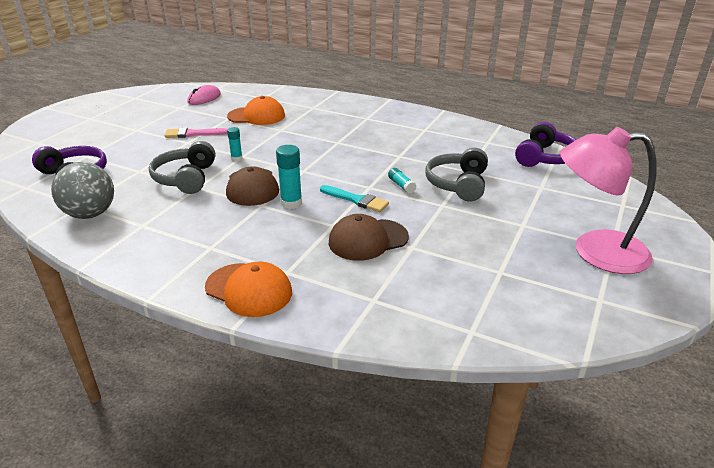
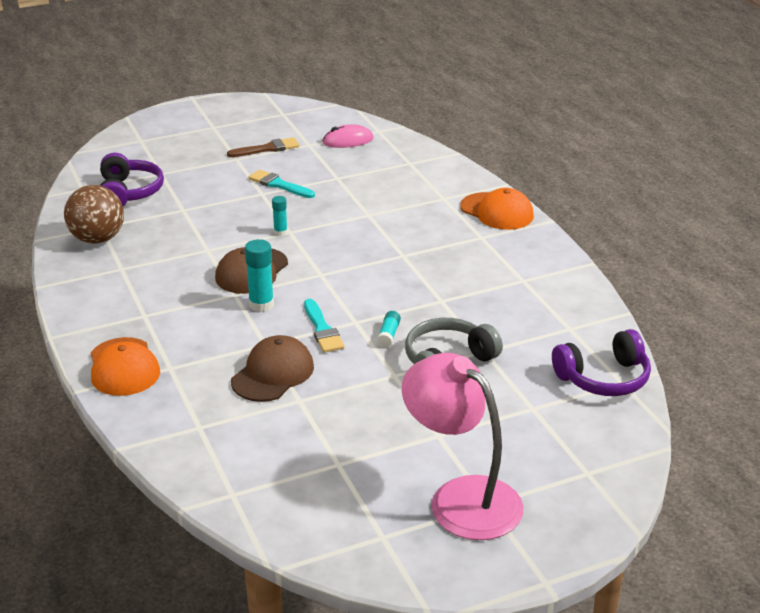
camera: 40 degrees right, 0 degrees up
grey ball [51,162,114,219] -> brown ball [64,185,124,244]
grey headphones [149,141,216,194] -> none
pink brush [165,127,228,138] -> turquoise brush [248,170,315,198]
orange cap [227,96,285,125] -> orange cap moved to [460,188,534,230]
brown cap [329,214,409,261] -> brown cap turned 105 degrees clockwise [231,335,314,402]
none -> brown brush [227,137,299,157]

